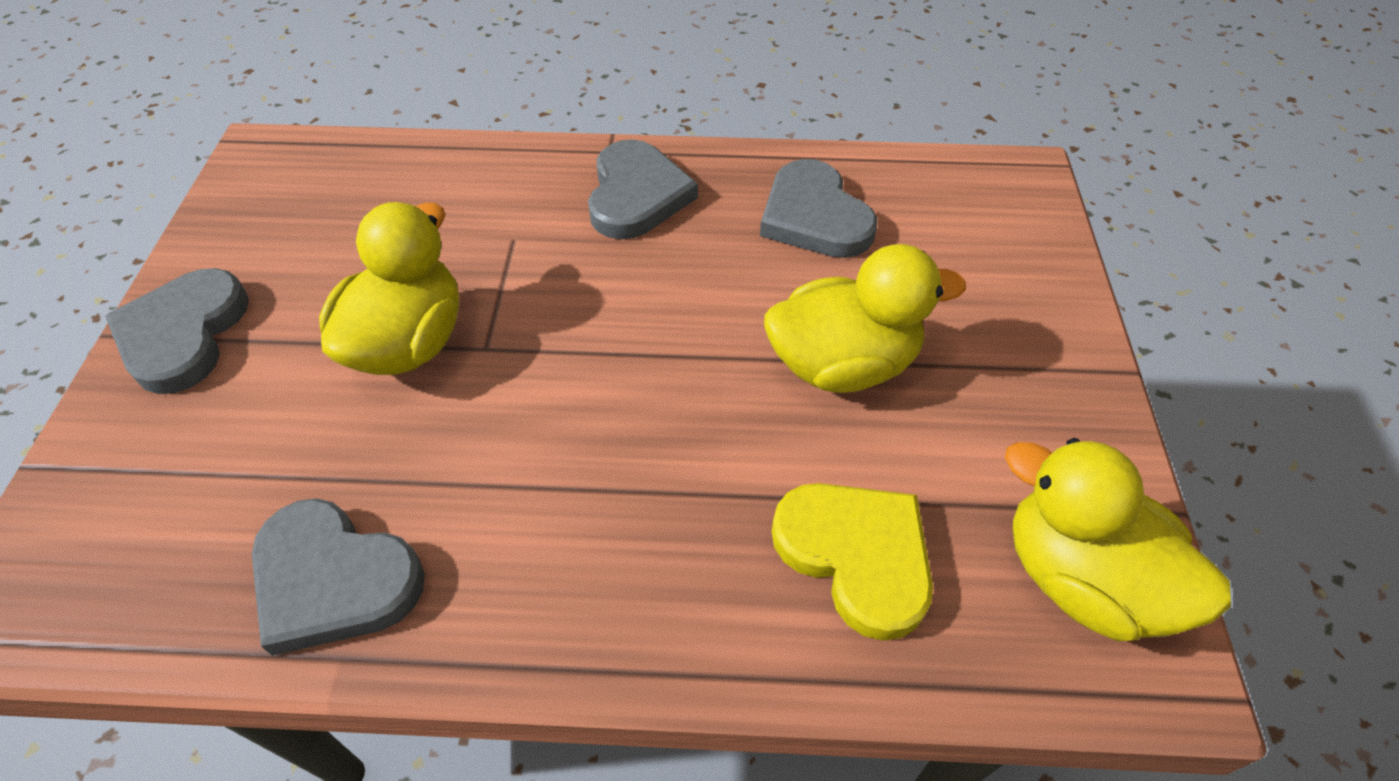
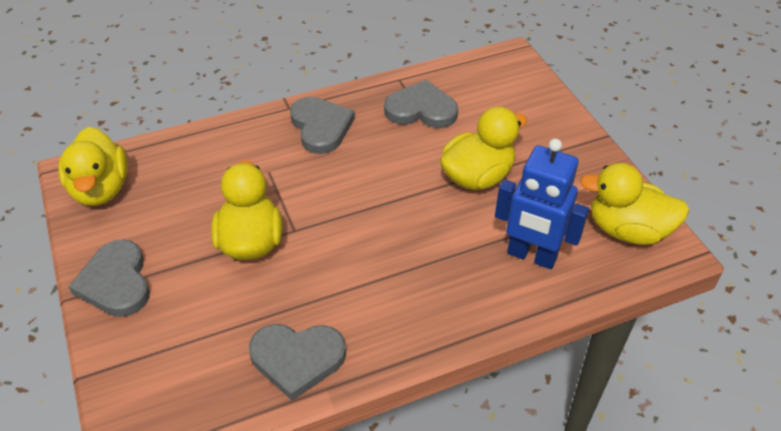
camera: 25 degrees left, 5 degrees down
grey heart [760,159,877,258] -> grey heart turned 150 degrees clockwise [384,80,458,128]
yellow heart [771,483,933,641] -> blue robot [495,139,589,269]
none -> yellow duck [58,127,128,206]

